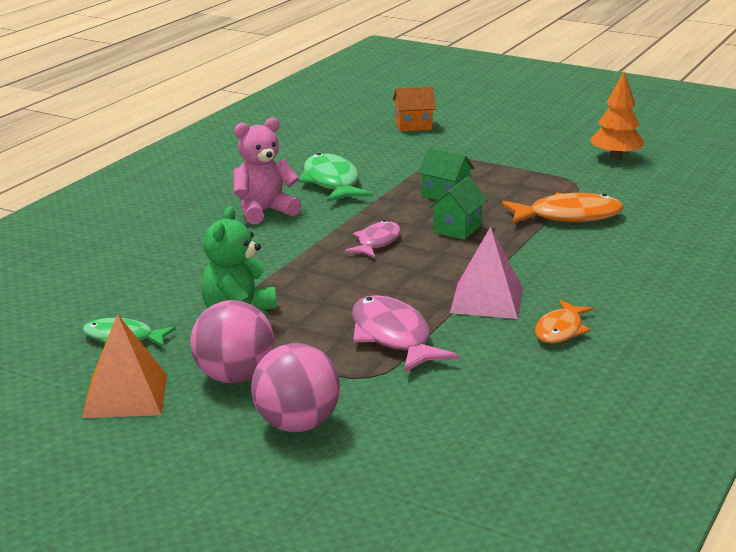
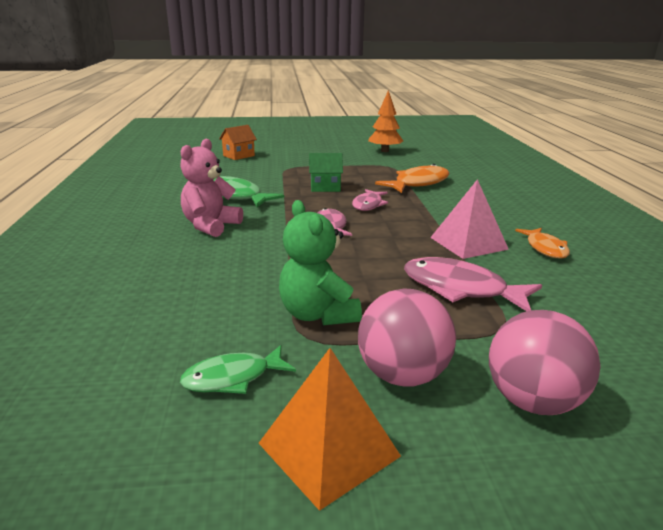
camera: 35 degrees left, 0 degrees up
green house [429,176,488,240] -> pink fish [352,189,388,211]

